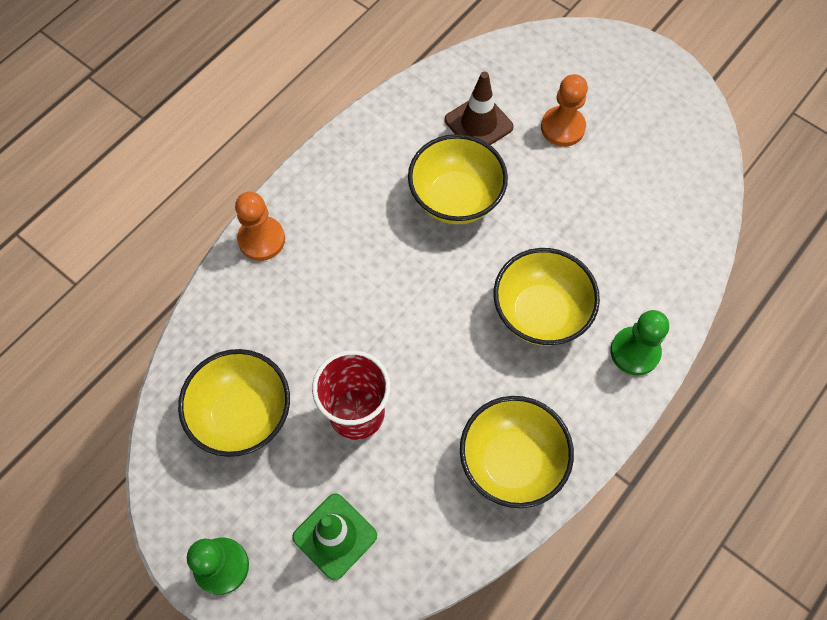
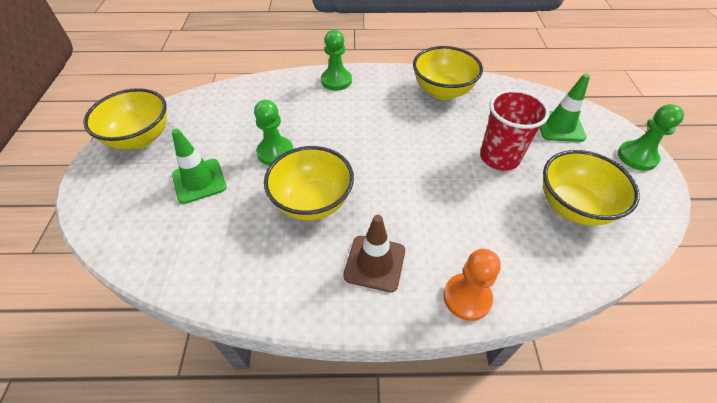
camera: 130 degrees left, 15 degrees down
brown traffic cone [445,72,514,145] -> brown traffic cone moved to [343,215,405,292]
yellow bowl [494,248,600,346] -> yellow bowl moved to [83,88,167,150]
orange pawn [541,74,588,147] -> green traffic cone [172,129,226,204]
none -> green pawn [254,100,293,166]

